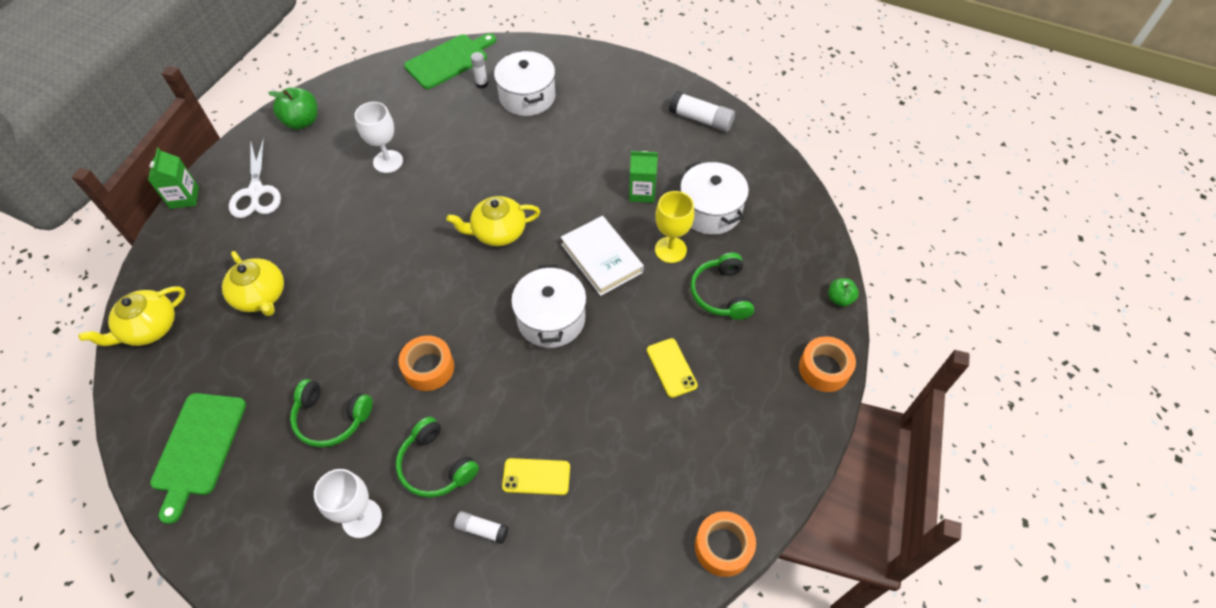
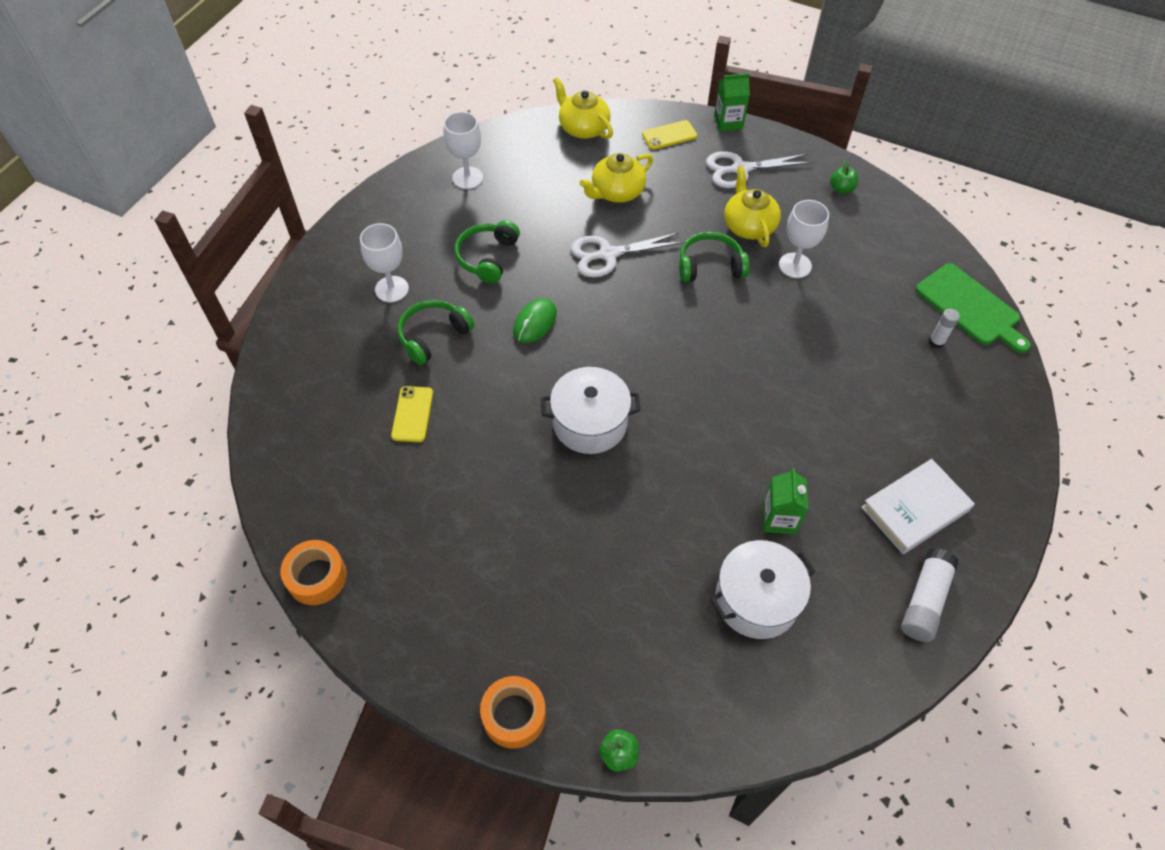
camera: 90 degrees right, 0 degrees up
green cutting board [150,393,246,524] -> white goblet [444,112,483,189]
green apple [268,87,317,130] -> green apple [830,160,858,194], size x0.60
orange tape [399,335,454,391] -> green mouse [513,298,557,343]
yellow teapot [446,196,540,246] -> yellow teapot moved to [724,166,781,247]
white glue stick [454,511,508,544] -> none
white pot [494,51,555,116] -> none
white book [561,216,644,296] -> white book moved to [861,459,975,554]
yellow phone [647,338,698,398] -> yellow phone moved to [642,120,697,150]
yellow goblet [655,191,694,263] -> none
green headphones [690,253,754,320] -> green headphones moved to [679,232,749,282]
none -> white scissors [571,232,684,278]

